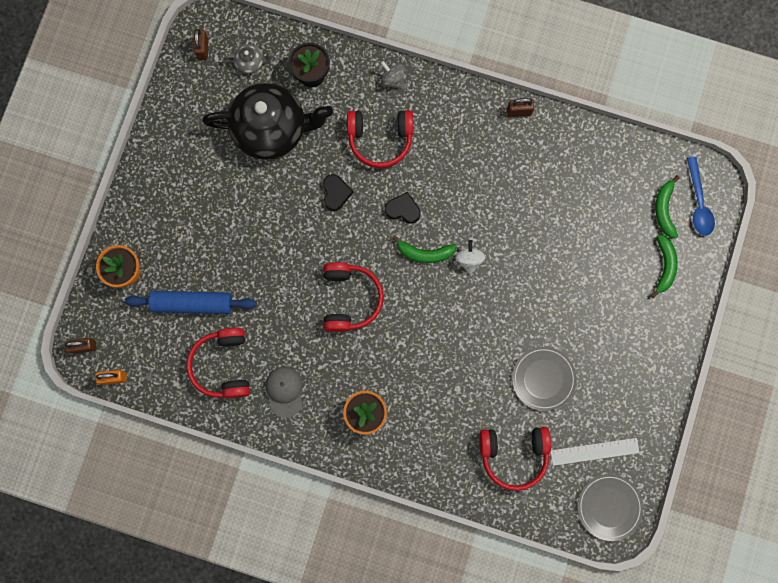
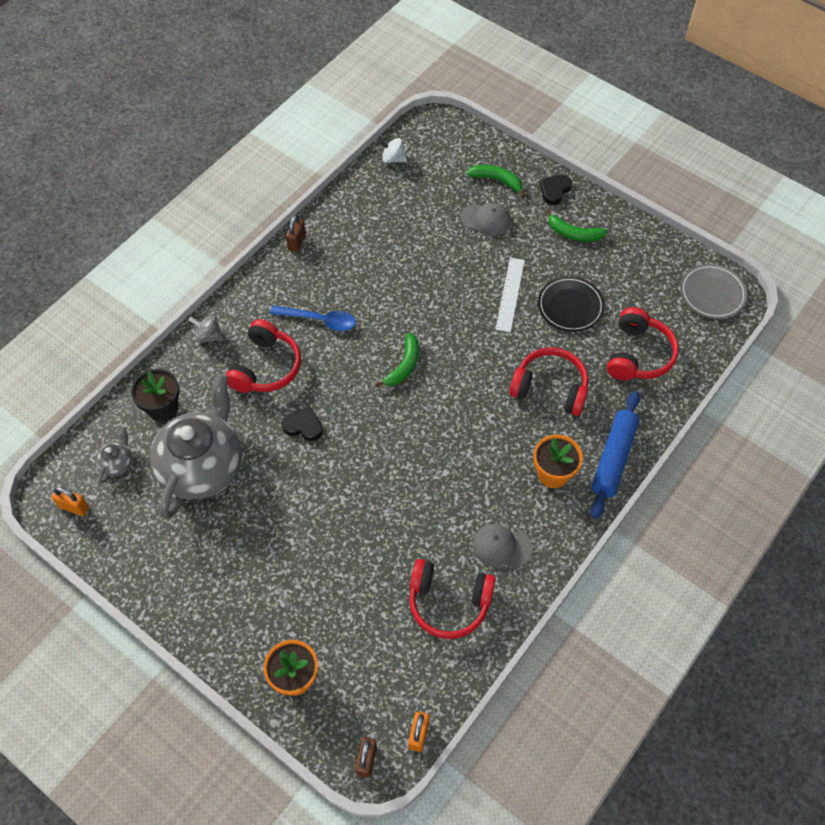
camera: 70 degrees left, 20 degrees down
blue rolling pin [125,291,257,314] -> blue rolling pin moved to [591,391,640,519]
brown padlock [194,29,208,60] -> orange padlock [52,487,89,516]
black teapot [203,83,333,160] -> grey teapot [150,373,242,519]
red headphones [323,262,384,332] -> red headphones moved to [509,348,588,416]
grey spinning top [380,61,405,89] -> grey spinning top turned 45 degrees clockwise [189,315,224,343]
black heart [385,192,421,224] -> black heart moved to [540,175,572,205]
white spinning top [455,240,485,275] -> white spinning top moved to [378,138,407,163]
grey plate [512,347,577,411] -> black plate [538,276,605,332]
white ruler [550,438,640,466] -> white ruler moved to [495,258,525,333]
green banana [655,175,680,239] -> green banana moved to [545,209,608,242]
blue spoon [687,157,715,236] -> blue spoon moved to [270,305,356,331]
none -> grey cap [461,203,511,236]

